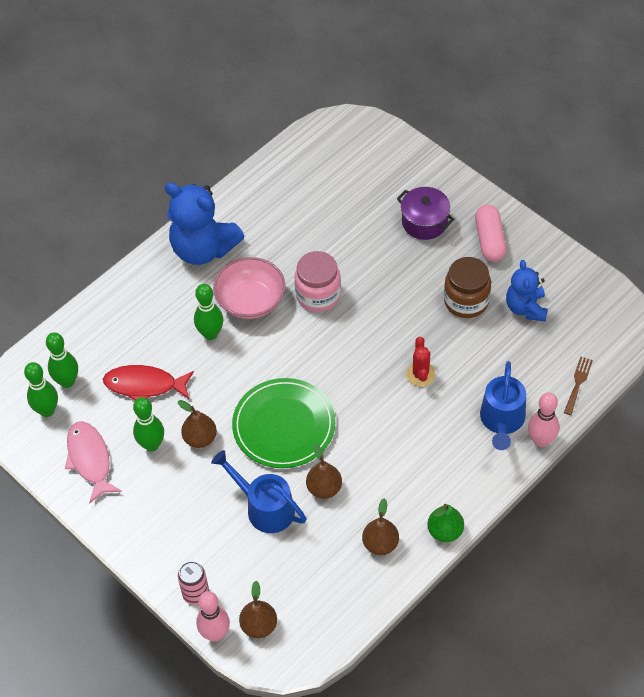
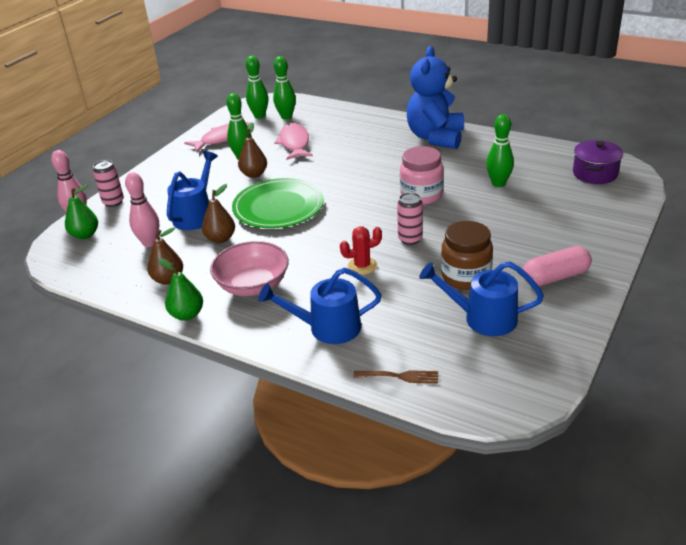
camera: 75 degrees right, 20 degrees down
red fish [103,365,194,400] -> pink fish [274,123,313,160]
green bowling pin [194,284,223,340] -> green bowling pin moved to [486,114,514,187]
pink bowl [213,257,286,319] -> pink bowl moved to [210,241,289,296]
brown pear [239,581,277,638] -> green pear [65,185,98,239]
purple pot [397,187,454,240] -> purple pot moved to [573,140,623,184]
blue teddy bear [506,260,548,321] -> blue watering can [419,262,544,336]
pink bowling pin [528,392,559,447] -> pink bowling pin moved to [125,172,159,247]
none -> pink can [397,193,423,245]

